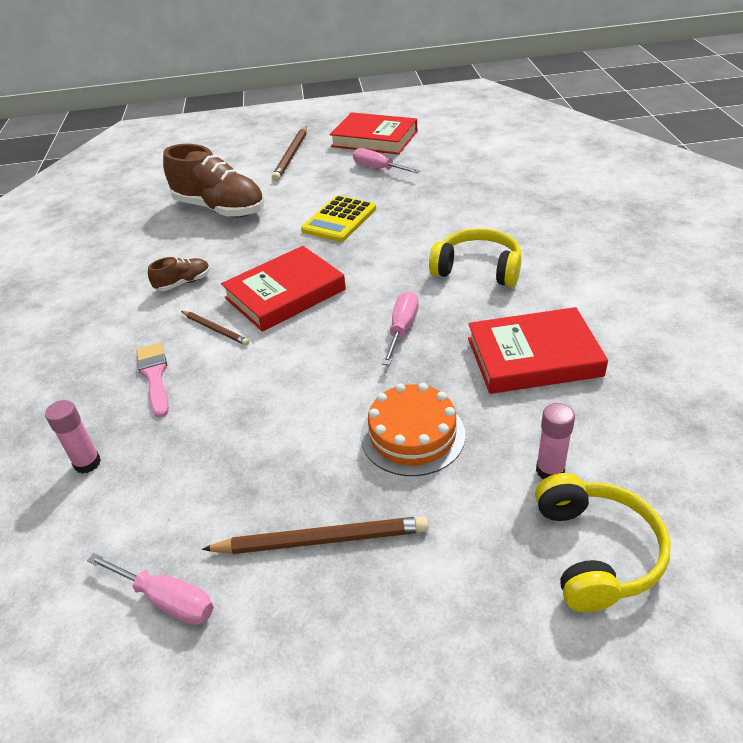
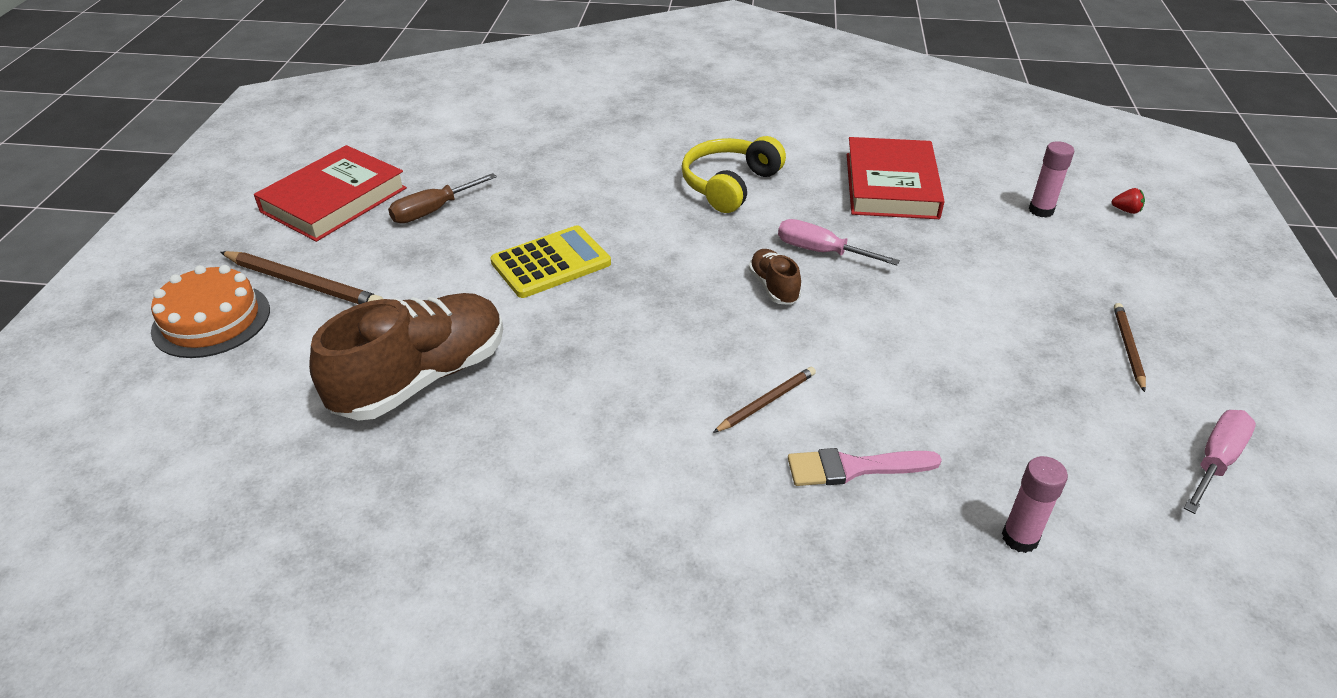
camera: 80 degrees left, 0 degrees up
brown shoe [148,257,210,291] -> brown shoe moved to [749,249,801,305]
brown pencil [202,516,428,554] -> brown pencil [1114,303,1146,392], size x0.59
red book [221,246,346,332] -> none
yellow calculator [301,195,376,242] -> yellow calculator turned 75 degrees counterclockwise [491,225,611,298]
pink screwdriver [353,148,420,173] -> brown screwdriver [388,173,497,224]
orange cake [361,383,465,476] -> orange cake moved to [151,265,270,358]
yellow headphones [535,473,671,612] -> red strawberry [1111,188,1145,214]

